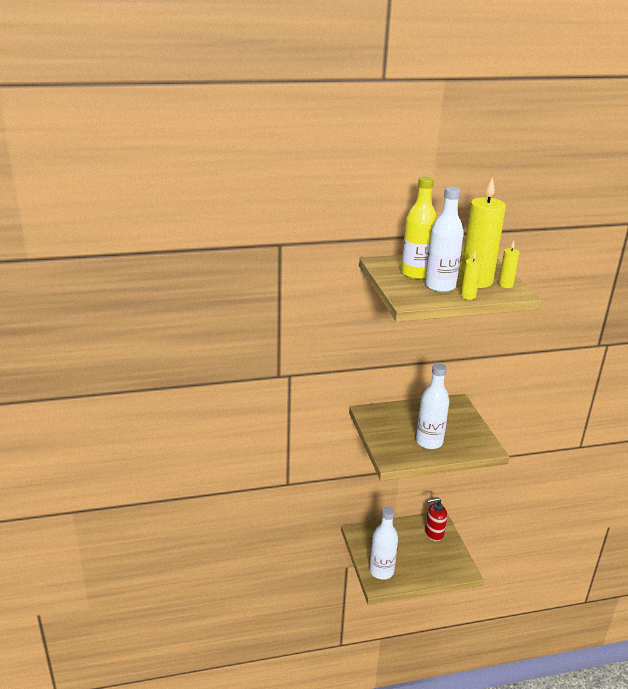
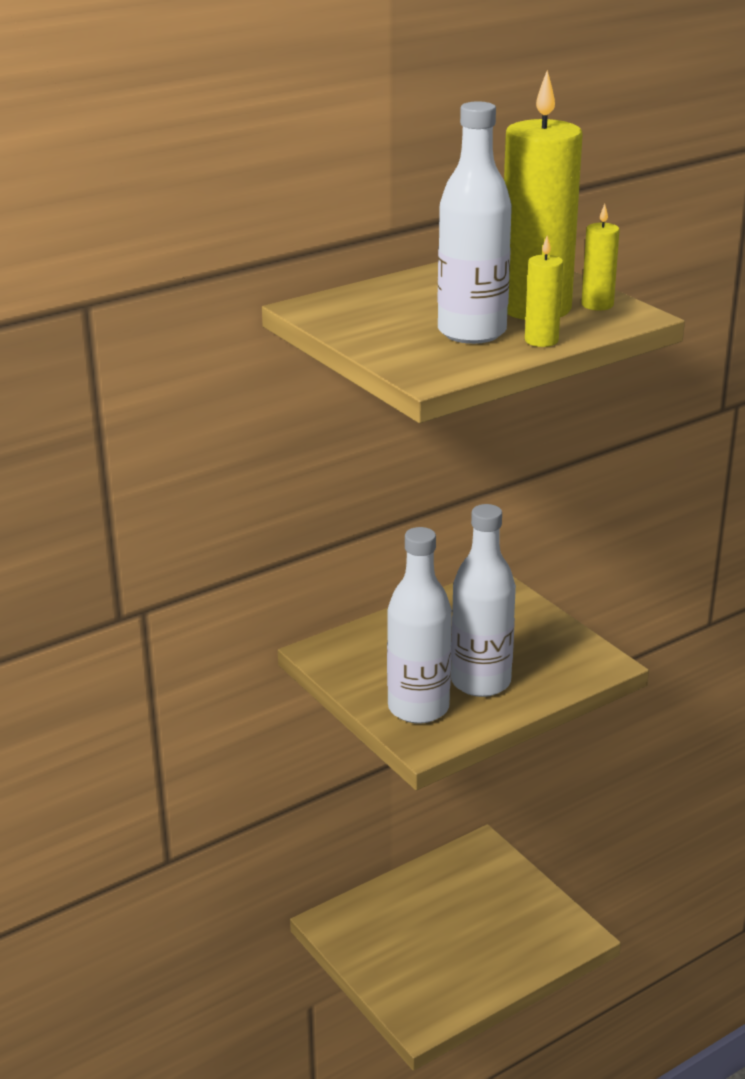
camera: 20 degrees left, 0 degrees up
white bottle [370,507,398,580] -> white bottle moved to [387,527,452,724]
yellow bottle [401,176,437,279] -> none
red soap dispenser [425,497,447,541] -> none

